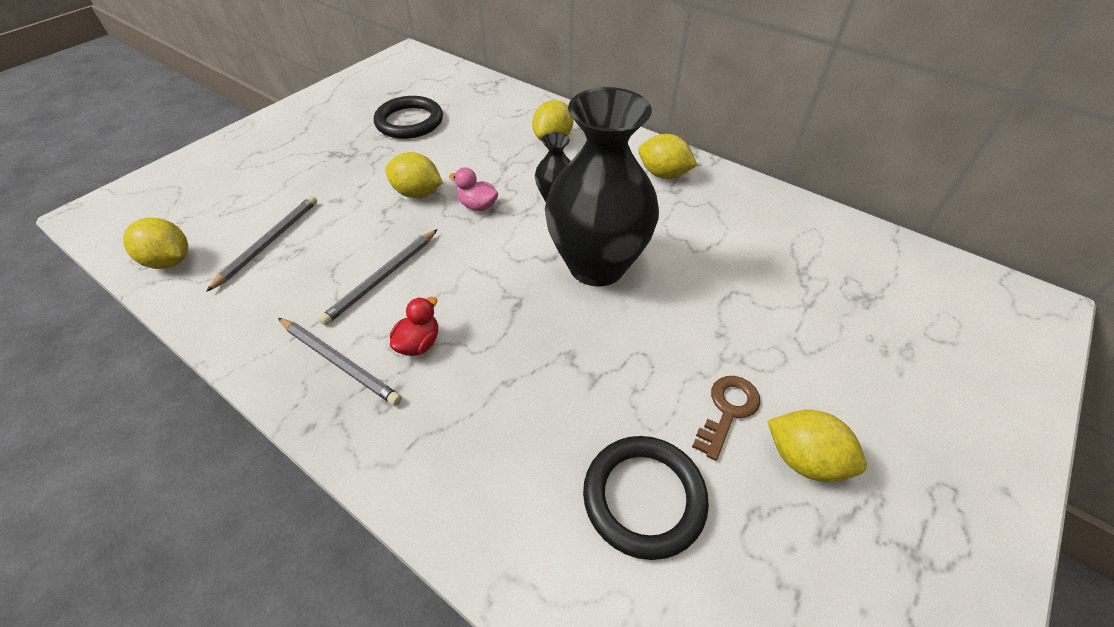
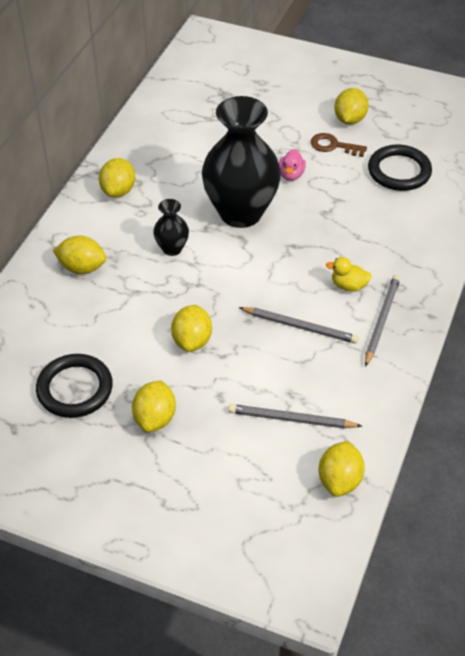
camera: 105 degrees left, 0 degrees up
red duck [390,297,438,356] -> yellow duck [326,257,371,292]
pink duck [449,167,498,211] -> pink duck moved to [279,149,306,181]
none -> yellow lemon [132,380,176,432]

